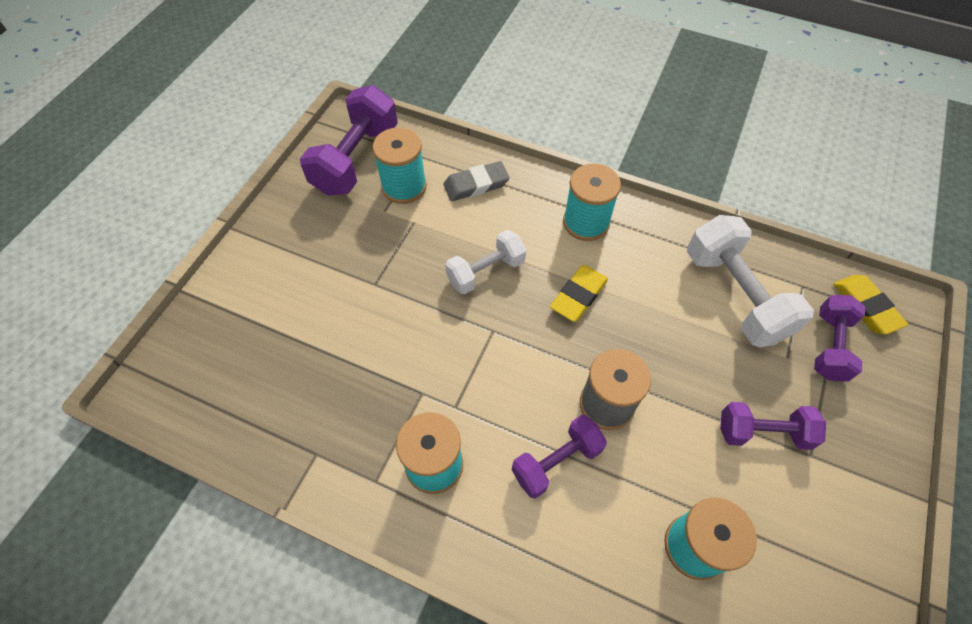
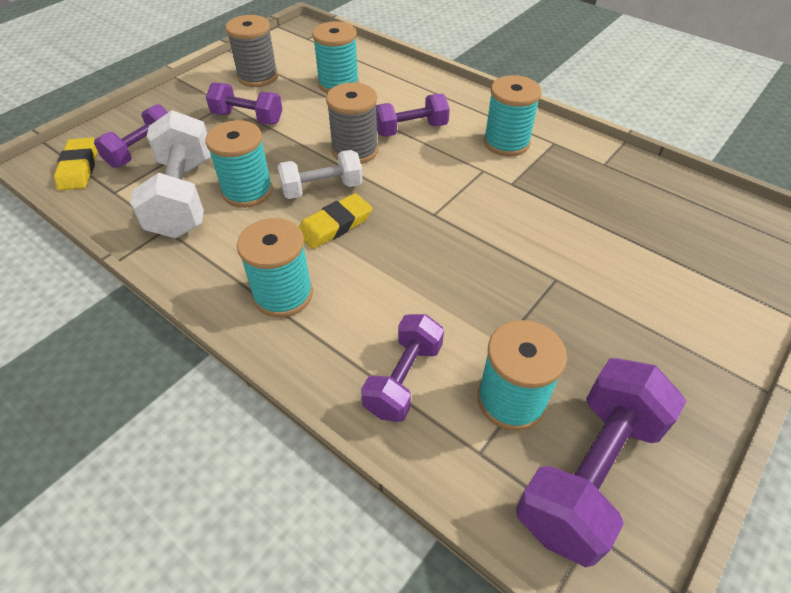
camera: 165 degrees left, 10 degrees down
grey eraser [443,161,510,201] -> purple dumbbell [361,314,444,422]
white dumbbell [445,230,526,294] -> white dumbbell moved to [277,150,363,199]
none -> turquoise spool [205,120,273,208]
none -> grey spool [226,15,278,87]

